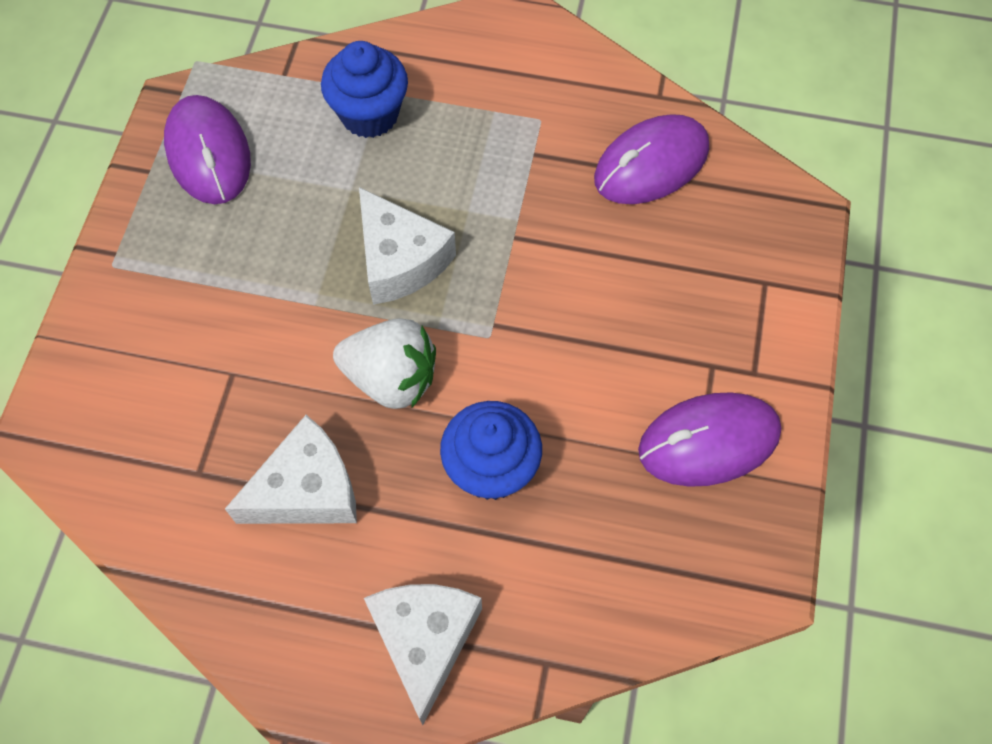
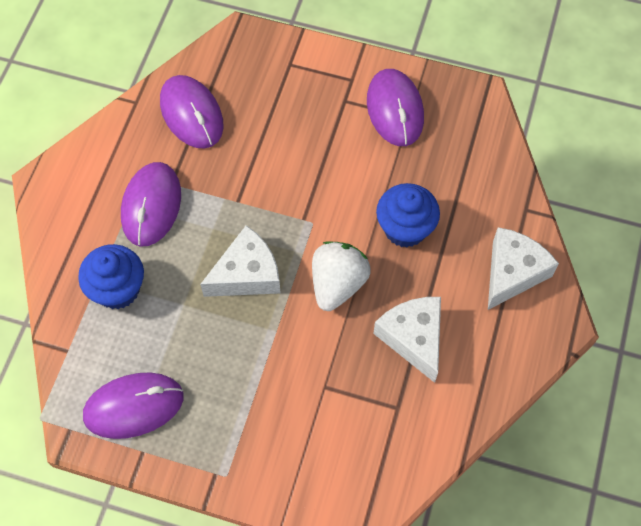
camera: 85 degrees left, 0 degrees up
white cheese [364,584,482,725] -> white cheese turned 120 degrees clockwise [488,227,559,310]
none -> purple mouse [121,162,181,246]

